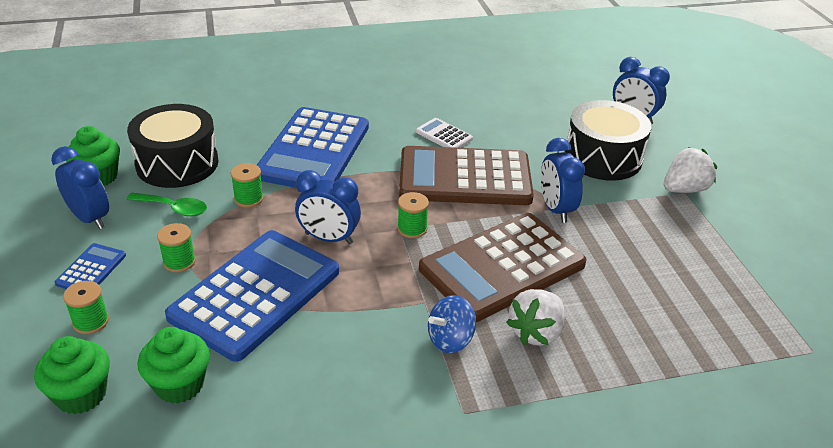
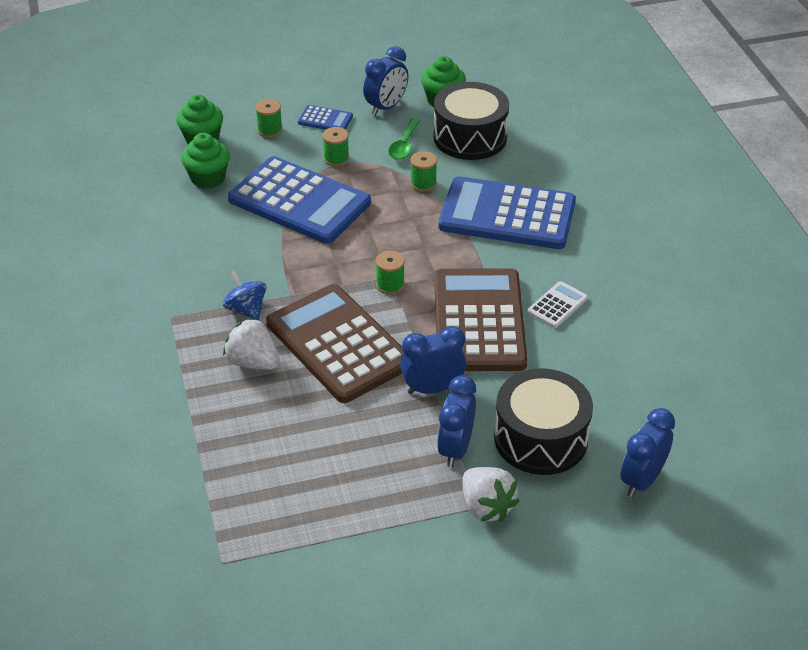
camera: 90 degrees right, 5 degrees up
blue clock [295,170,361,244] -> blue clock moved to [437,375,476,467]

